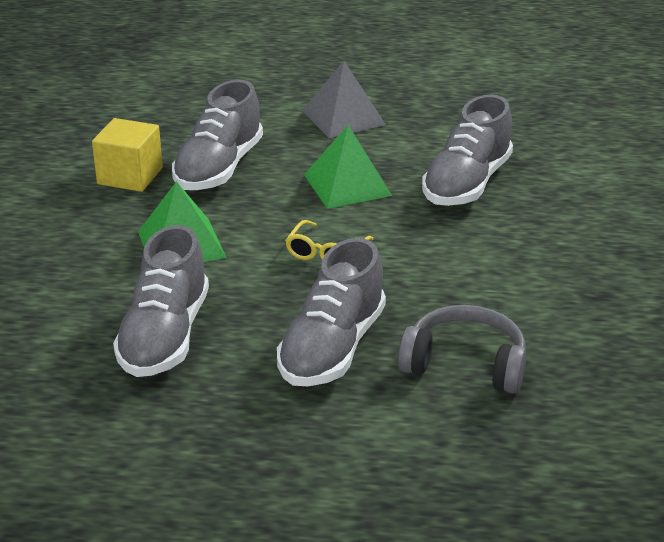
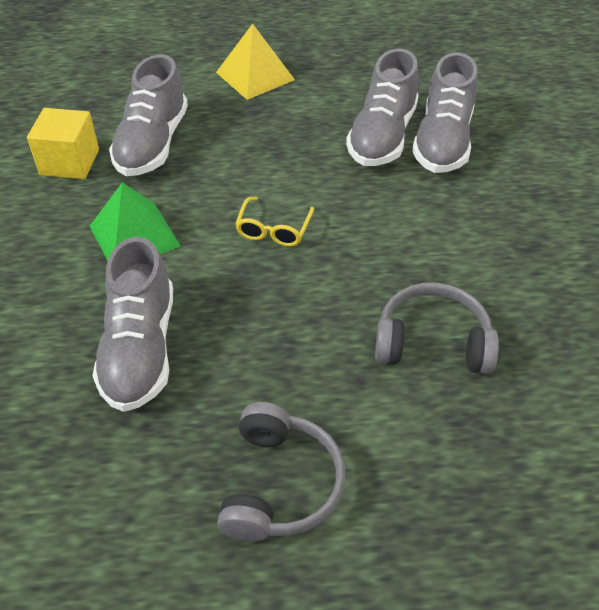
camera: 10 degrees left, 15 degrees up
grey shoe [277,238,386,386] -> grey shoe moved to [412,53,478,173]
grey pyramid [302,61,386,138] -> yellow pyramid [216,24,295,100]
green pyramid [304,125,392,209] -> none
none -> grey headphones [217,402,345,542]

